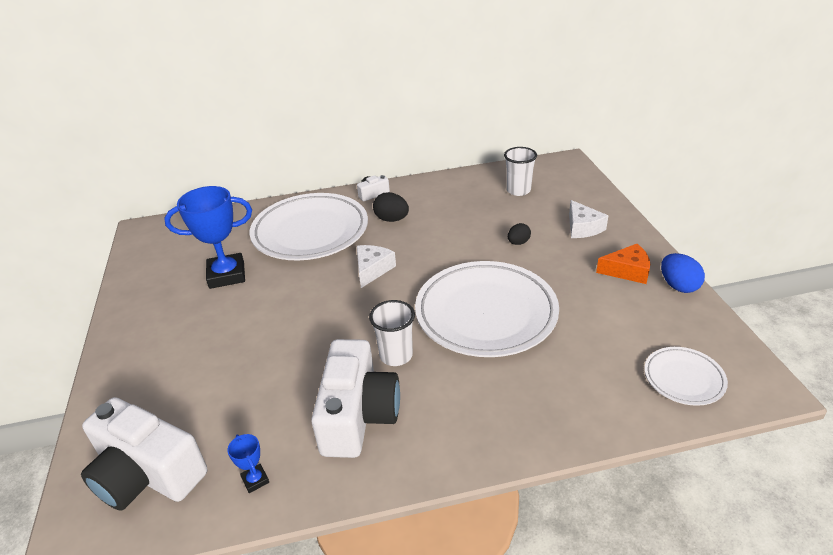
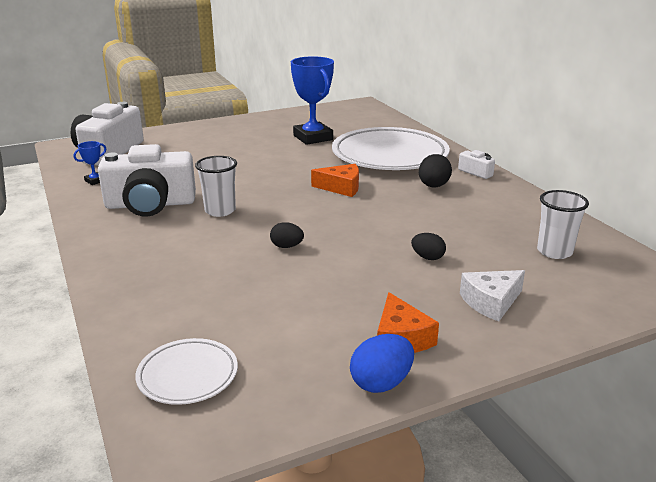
camera: 75 degrees right, 10 degrees down
white cheese [357,245,396,288] -> orange cheese [311,164,359,197]
white plate [415,261,559,357] -> black egg [270,222,304,248]

